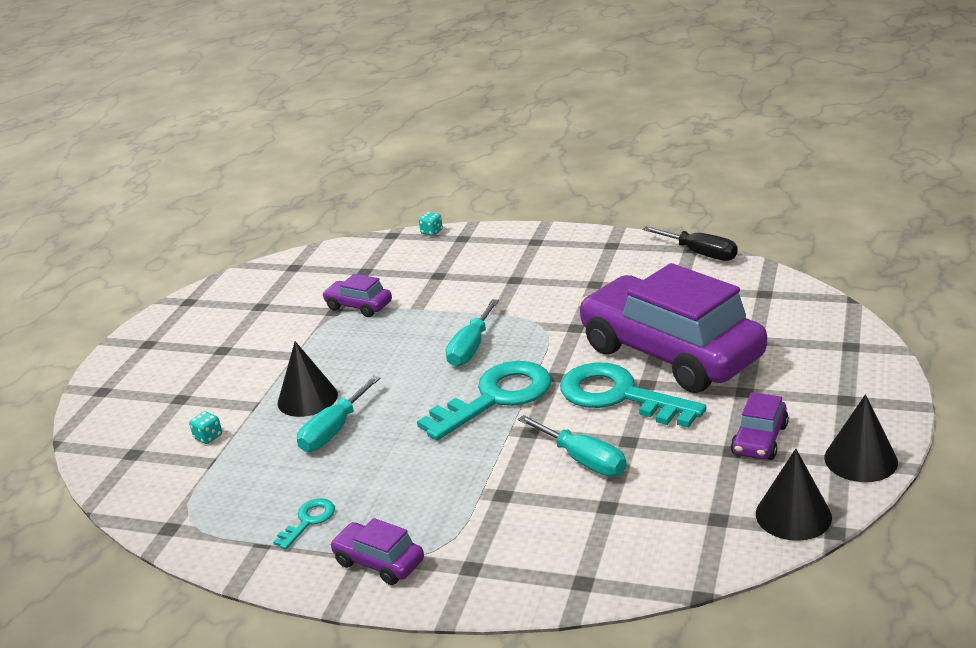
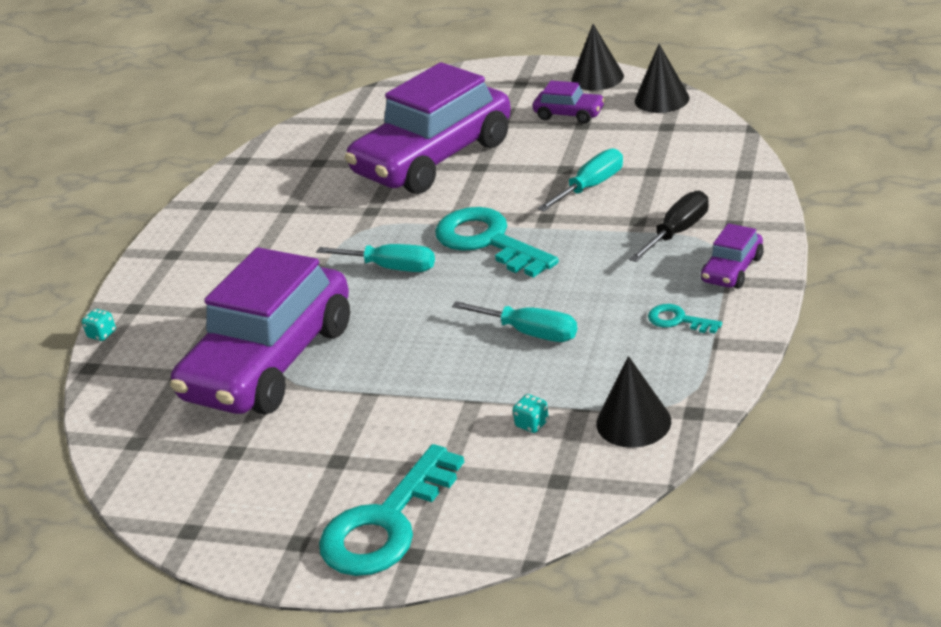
camera: 90 degrees left, 5 degrees up
black cone [278,341,338,417] -> black cone moved to [596,356,671,448]
purple car [322,274,392,317] -> purple car [170,247,350,414], size x2.43
turquoise key [560,362,706,428] -> turquoise key moved to [319,444,464,576]
black screwdriver [642,226,738,261] -> black screwdriver moved to [629,191,709,262]

